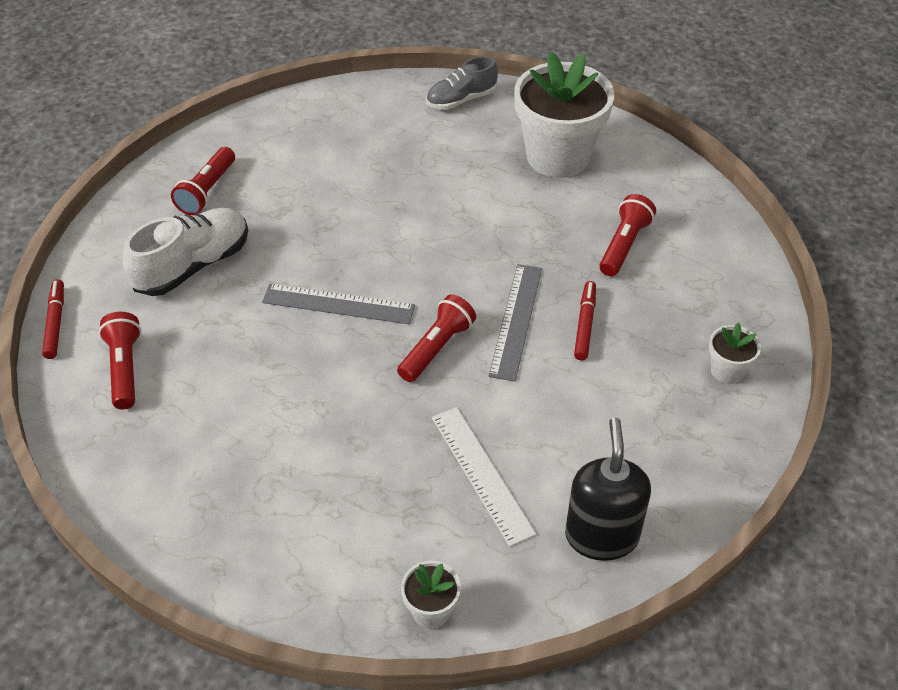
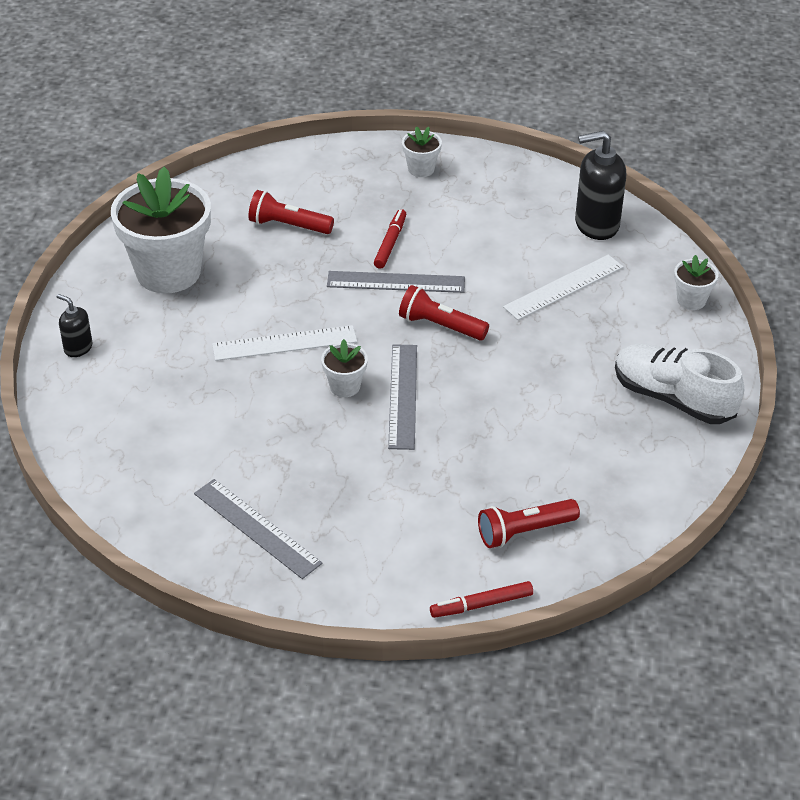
camera: 100 degrees left, 5 degrees down
white shoe [123,208,248,296] -> white shoe moved to [615,344,744,424]
red flashlight [171,147,235,215] -> grey ruler [194,479,322,579]
grey shoe [426,56,498,110] -> black soap dispenser [57,294,93,357]
red marker [574,281,596,360] -> red marker turned 105 degrees clockwise [374,209,406,269]
none -> white ruler [212,325,357,361]
none -> white flower pot [321,339,368,397]

